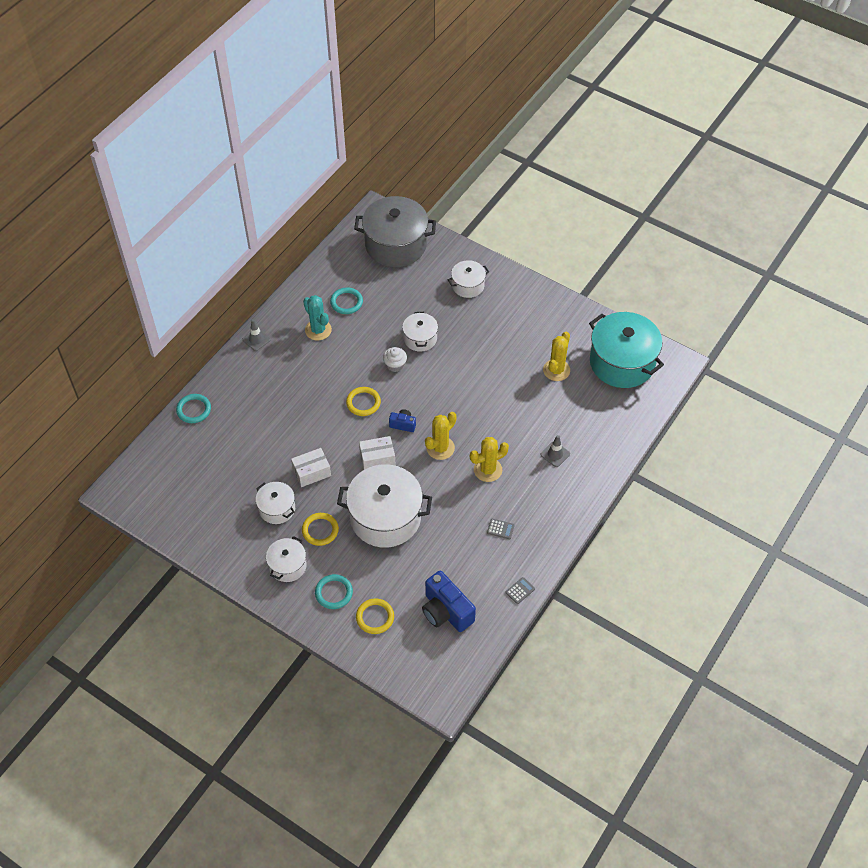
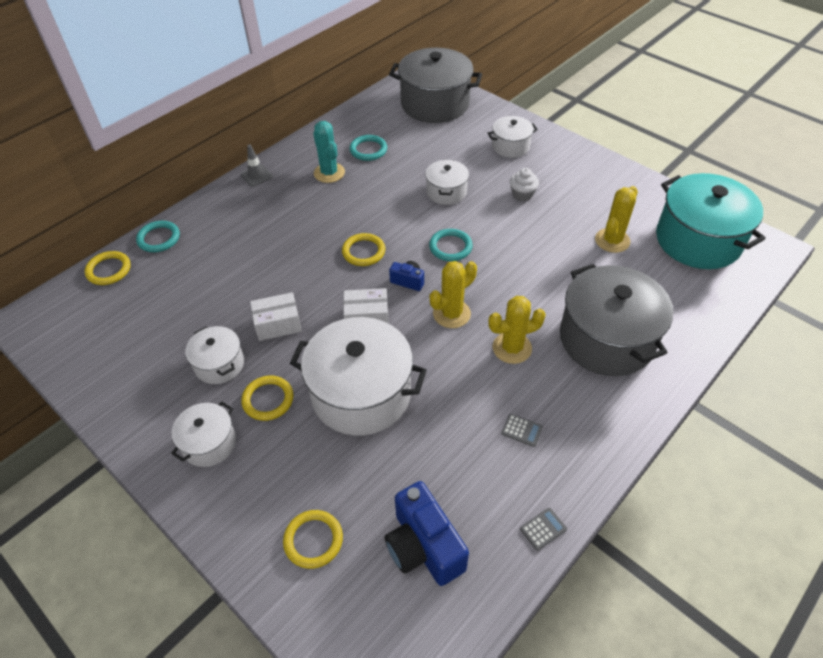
camera: 10 degrees right, 5 degrees down
turquoise ring [315,574,353,609] -> turquoise ring moved to [429,229,473,261]
white cupcake [383,347,407,372] -> white cupcake moved to [510,168,539,201]
grey traffic cone [541,435,570,467] -> grey pot [560,264,673,376]
none -> yellow ring [85,251,131,285]

